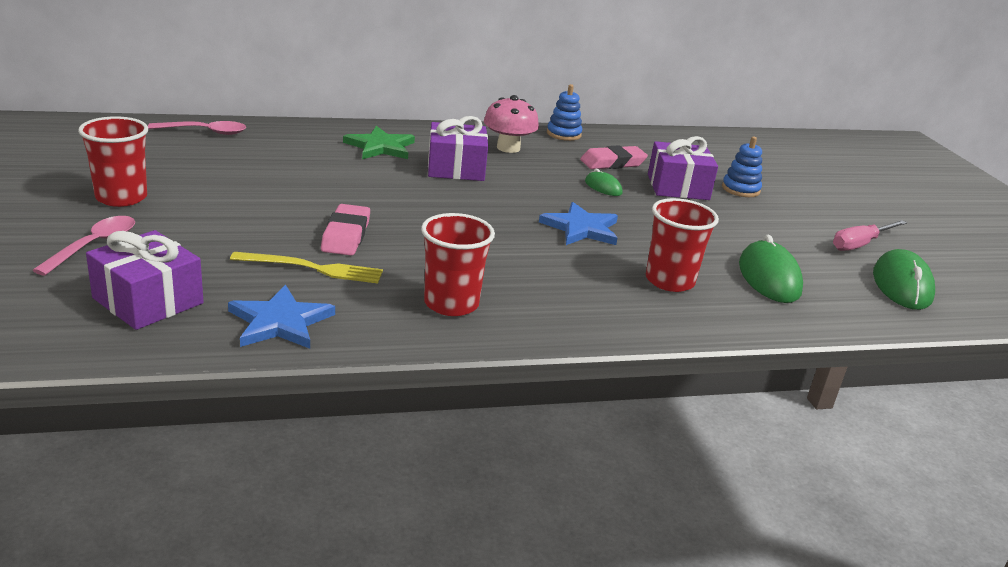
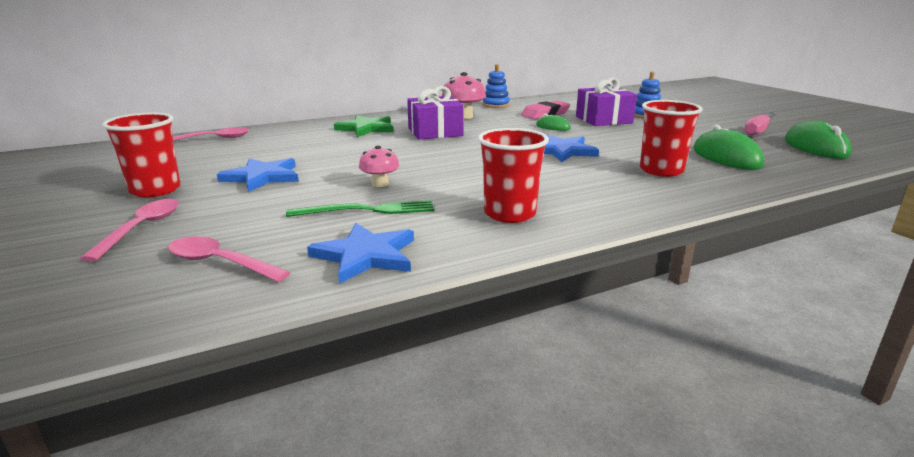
camera: 10 degrees left, 5 degrees down
purple gift [86,230,204,330] -> pink spoon [168,236,290,282]
yellow fork [230,252,383,284] -> green fork [286,200,434,217]
pink eraser [321,204,370,255] -> pink mushroom [359,145,399,187]
none -> blue star [217,158,299,192]

